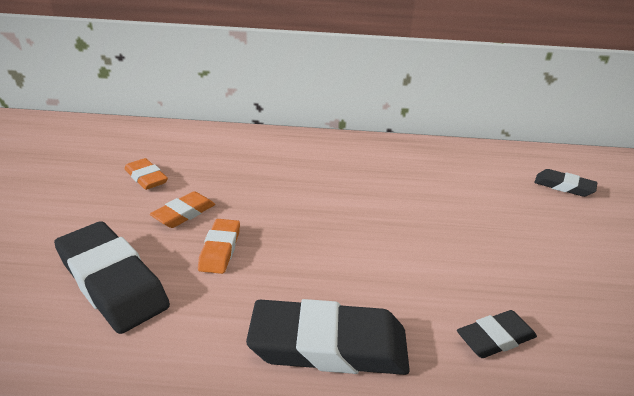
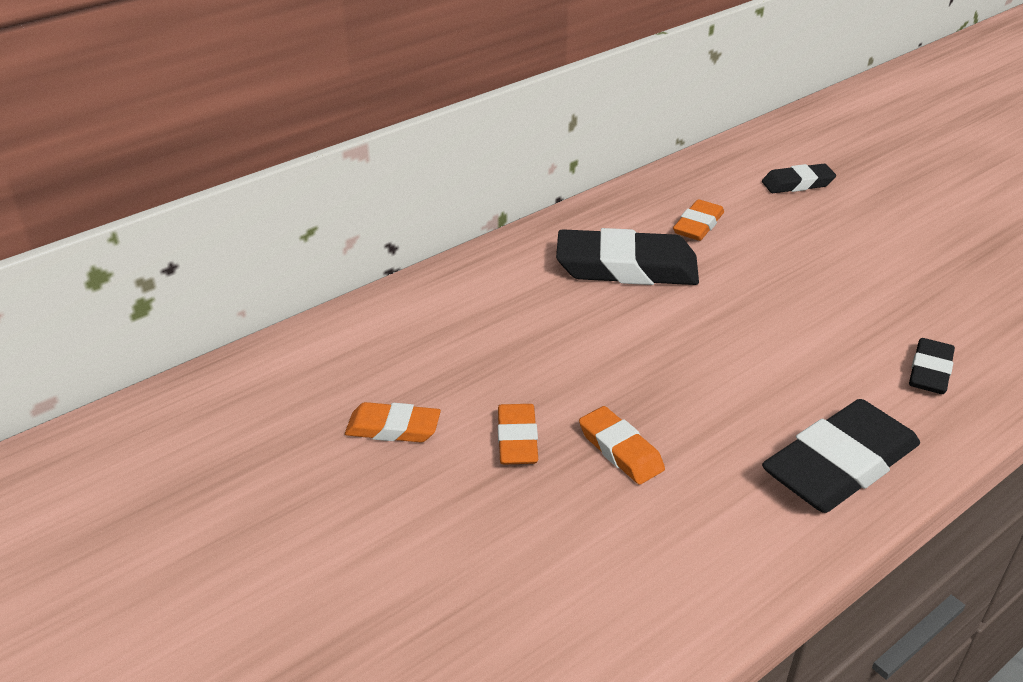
camera: 40 degrees left, 5 degrees up
black eraser [54,221,170,334] -> black eraser moved to [556,228,699,285]
none -> orange eraser [673,199,724,241]

